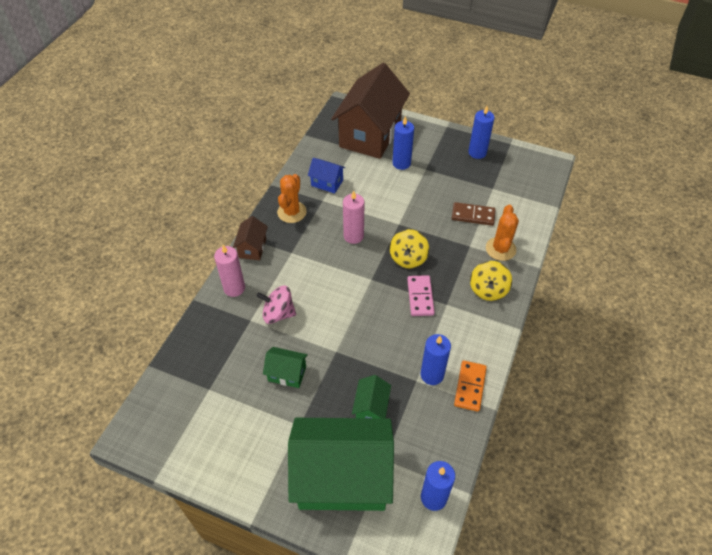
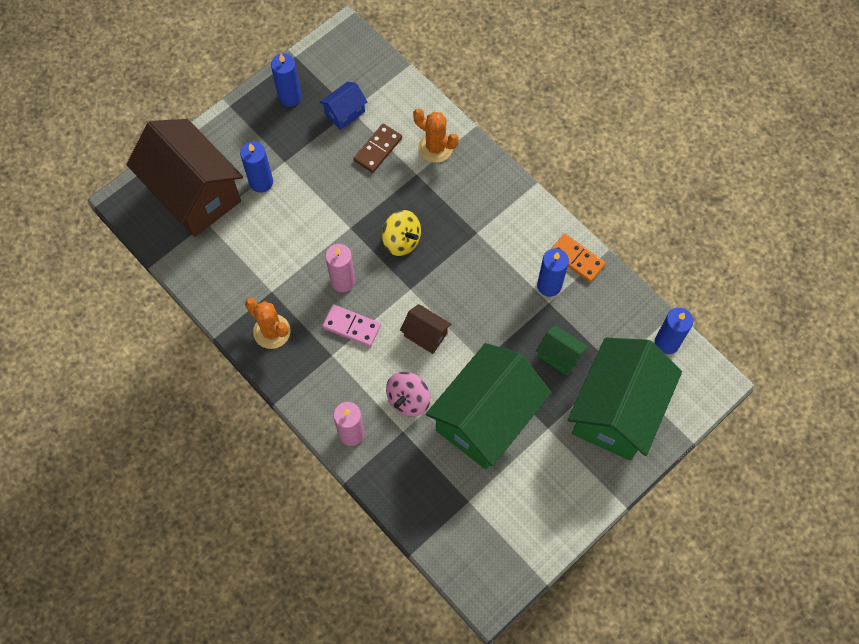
camera: 65 degrees left, 15 degrees up
brown house [233,216,268,260] -> brown house moved to [400,304,451,354]
green house [263,347,308,388] -> green house [426,343,552,469], size x2.34
blue house [308,158,346,194] -> blue house moved to [320,82,367,130]
pink domino [407,275,435,316] -> pink domino moved to [322,304,381,347]
yellow spinning top [470,261,512,301] -> none

